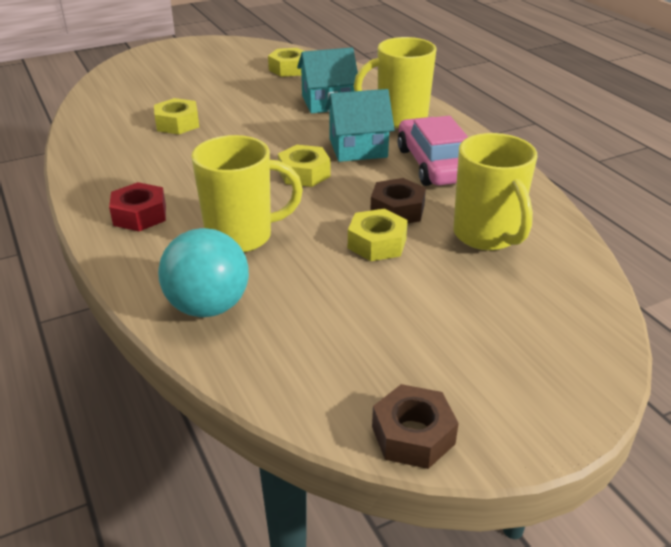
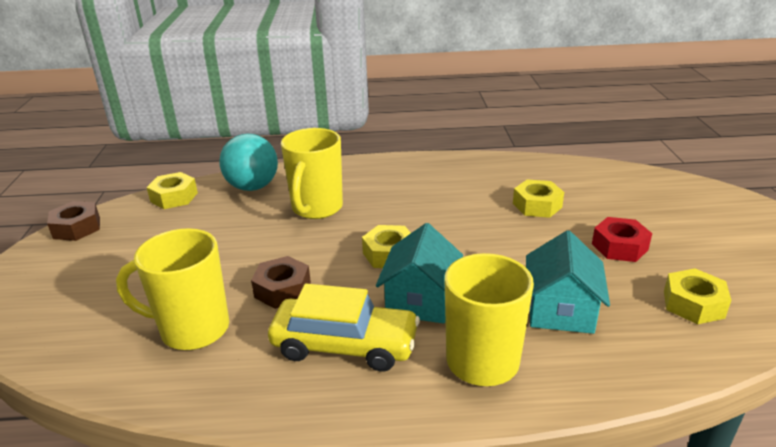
camera: 115 degrees right, 5 degrees down
red nut [109,182,166,231] -> red nut moved to [592,217,652,262]
yellow nut [348,209,408,261] -> yellow nut moved to [147,172,198,209]
pink car [398,116,468,186] -> yellow car [268,283,420,372]

